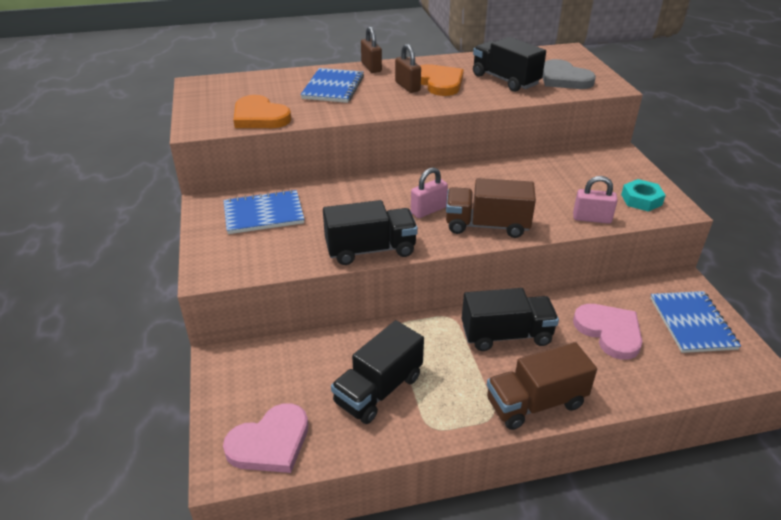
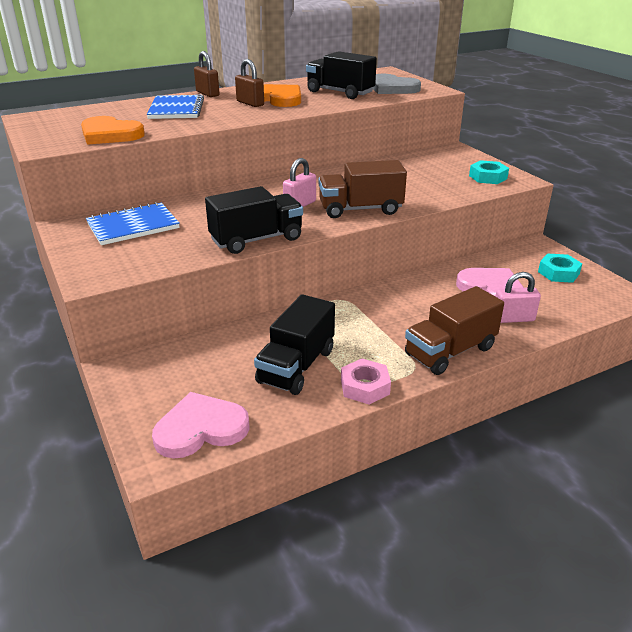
camera: 15 degrees left, 5 degrees down
pink heart [223,403,308,473] -> pink heart turned 150 degrees counterclockwise [152,392,250,459]
black truck [462,288,559,351] -> none
pink padlock [573,176,618,224] -> pink padlock moved to [495,272,541,323]
blue notebook [650,291,741,353] -> turquoise nut [538,254,583,283]
none -> pink nut [341,359,391,404]

